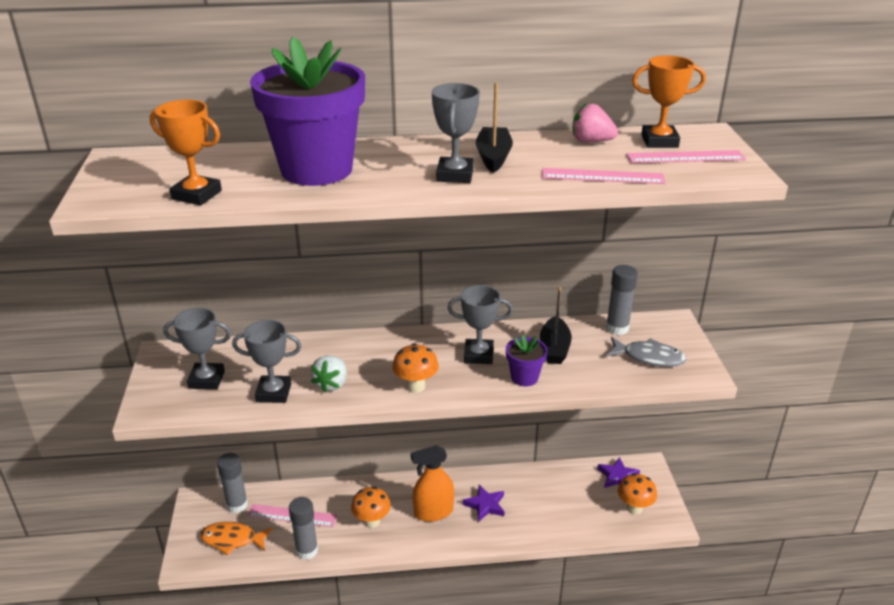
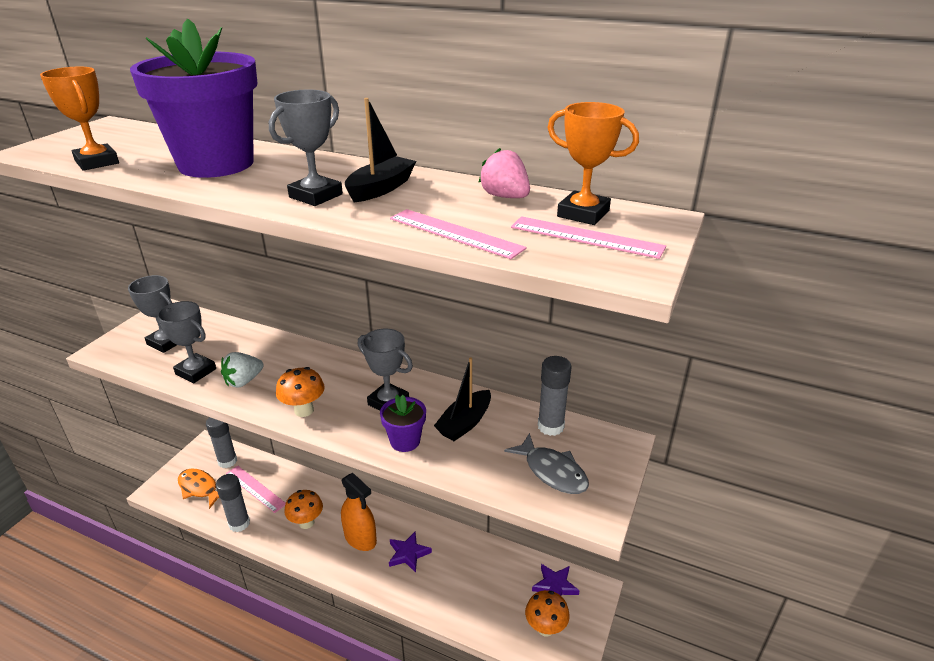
camera: 30 degrees right, 0 degrees up
orange spray bottle [411,445,454,522] -> orange spray bottle turned 150 degrees counterclockwise [341,473,377,551]

